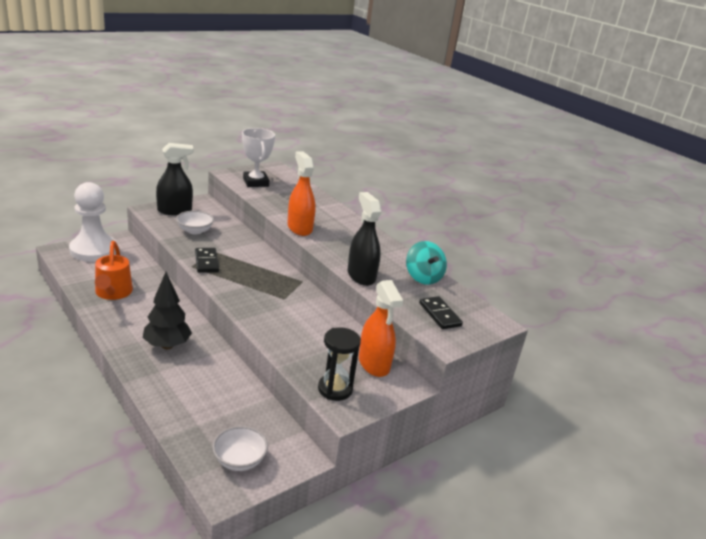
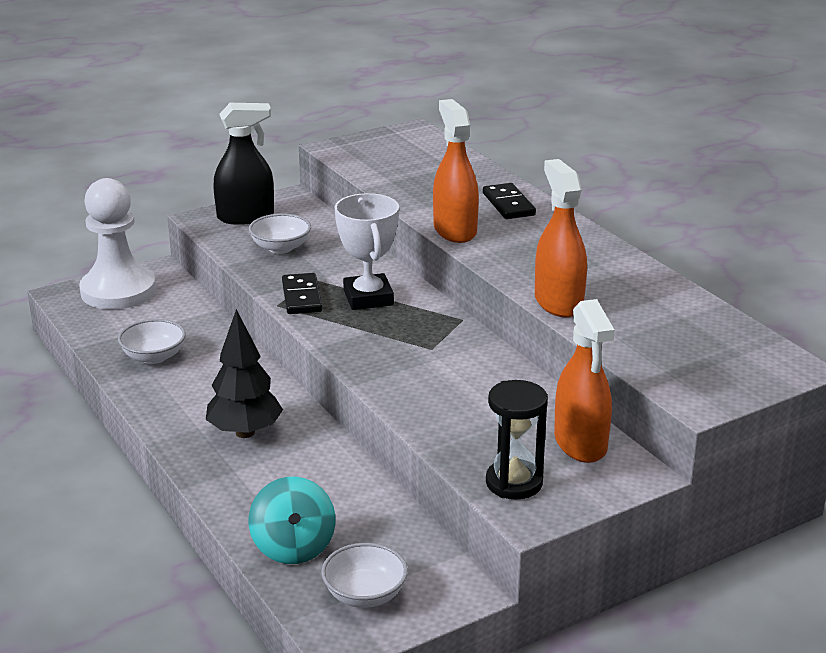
camera: 10 degrees right, 0 degrees up
orange watering can [95,241,133,300] -> white bowl [118,319,186,364]
white trophy [242,128,275,187] -> white trophy moved to [335,193,399,310]
black spray bottle [347,192,382,286] -> orange spray bottle [535,159,587,317]
turquoise spinning top [406,241,447,285] -> turquoise spinning top moved to [249,477,335,564]
black domino [419,296,463,329] -> black domino moved to [483,183,536,219]

